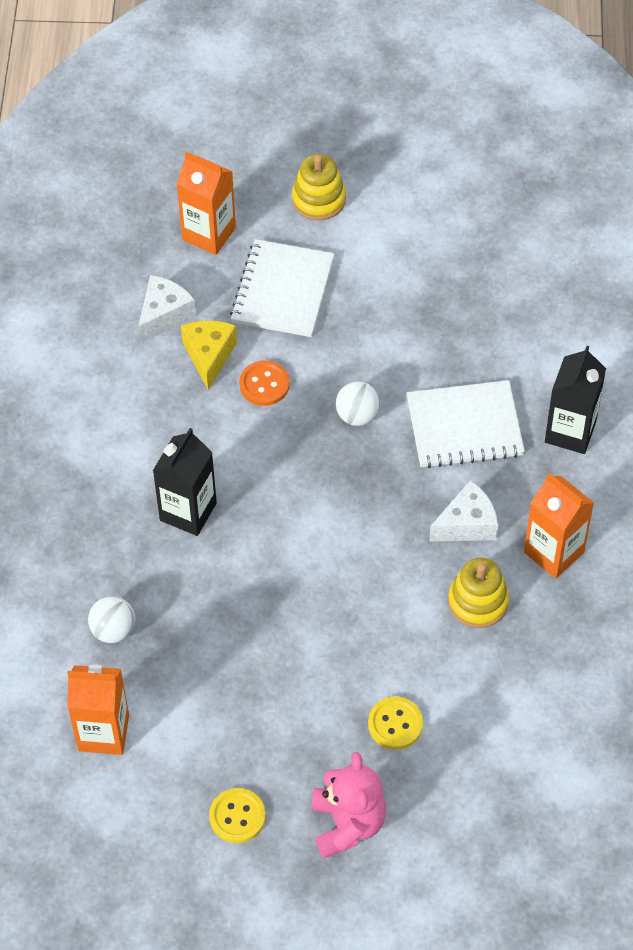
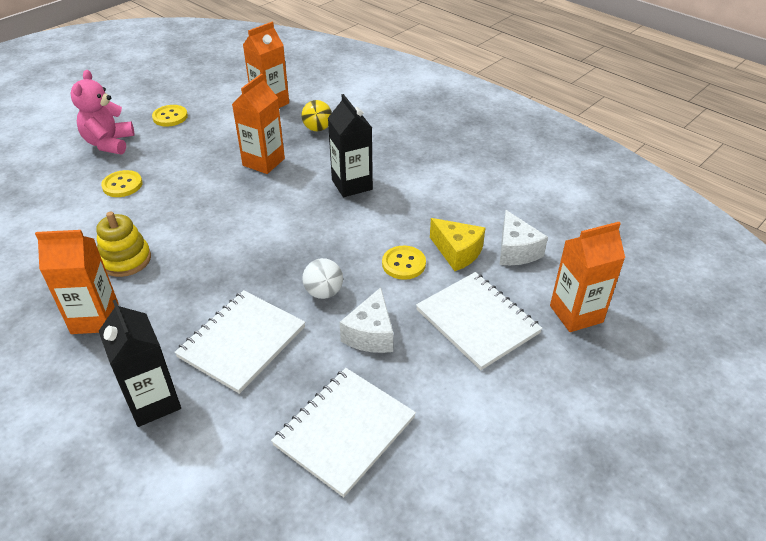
camera: 130 degrees right, 15 degrees down
white ball [88,596,135,643] -> yellow ball [301,100,332,131]
orange button [239,360,290,406] -> yellow button [382,246,426,280]
yellow stacking toy [292,154,346,221] -> none
pink teddy bear [311,752,386,858] -> pink teddy bear turned 60 degrees clockwise [70,70,134,154]
white cheese [430,480,498,541] -> white cheese moved to [340,287,393,353]
none -> orange carton [232,74,285,174]
none -> white notebook [271,368,416,497]

